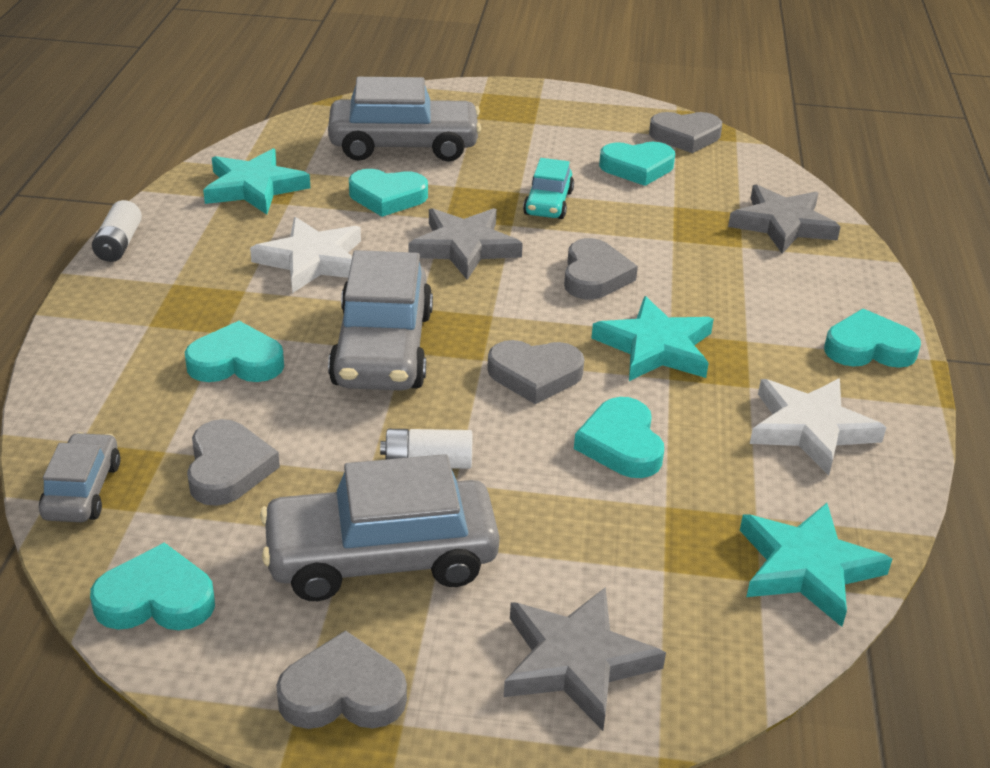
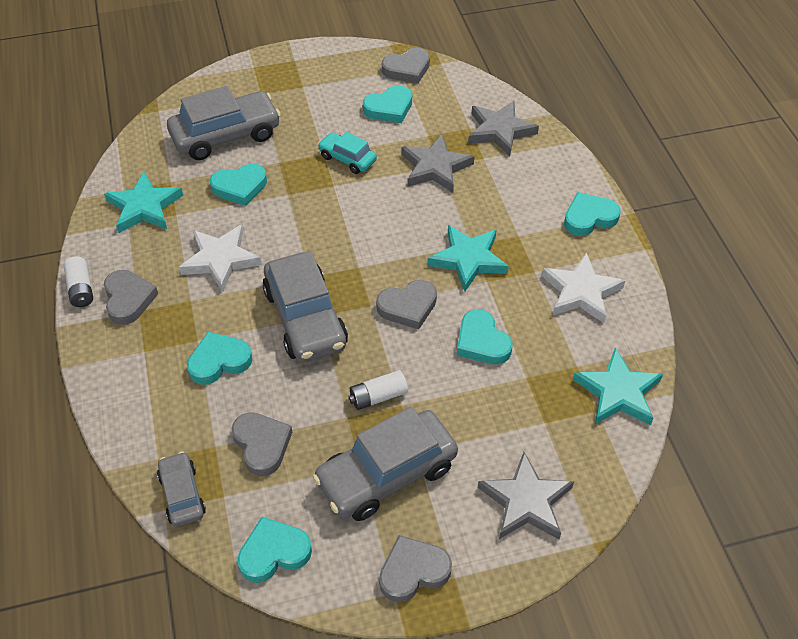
camera: 20 degrees left, 15 degrees up
grey star [408,208,523,280] -> grey star moved to [402,134,474,193]
turquoise car [523,158,574,219] -> turquoise car turned 135 degrees clockwise [318,132,377,174]
grey heart [564,238,638,300] -> grey heart moved to [104,270,158,325]

